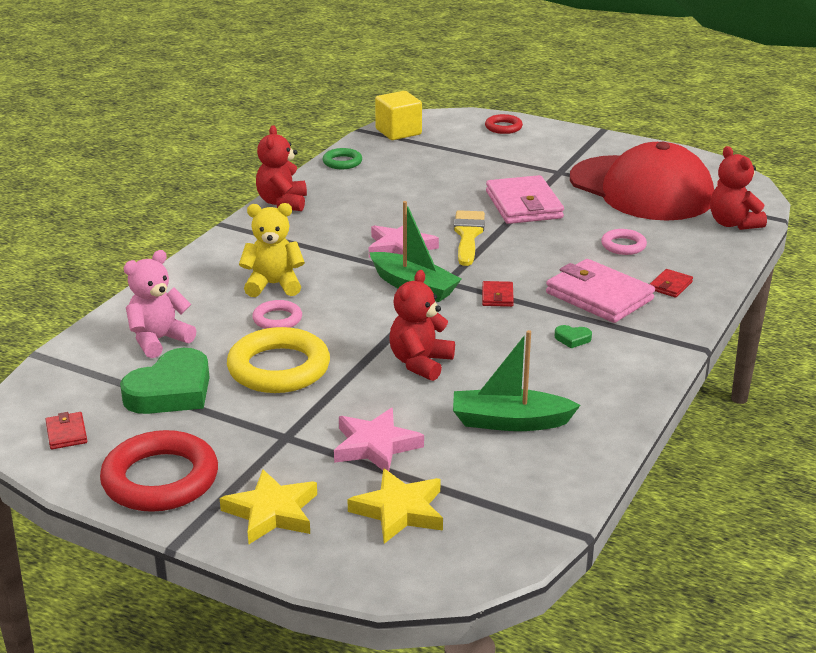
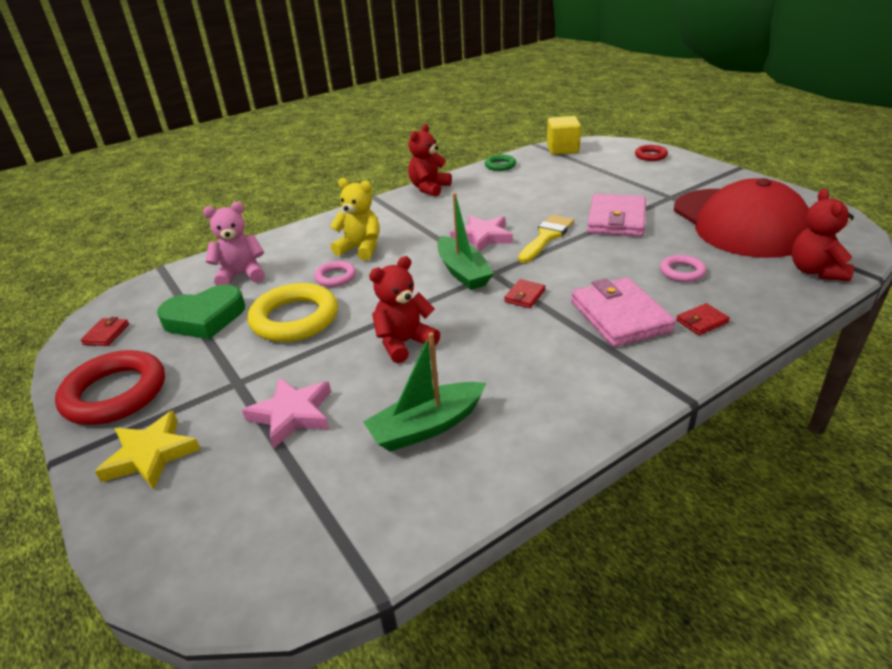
camera: 30 degrees right, 5 degrees up
yellow star [347,468,443,544] -> none
green boat [453,330,581,431] -> green boat turned 60 degrees counterclockwise [363,332,486,452]
green heart [555,325,592,348] -> none

